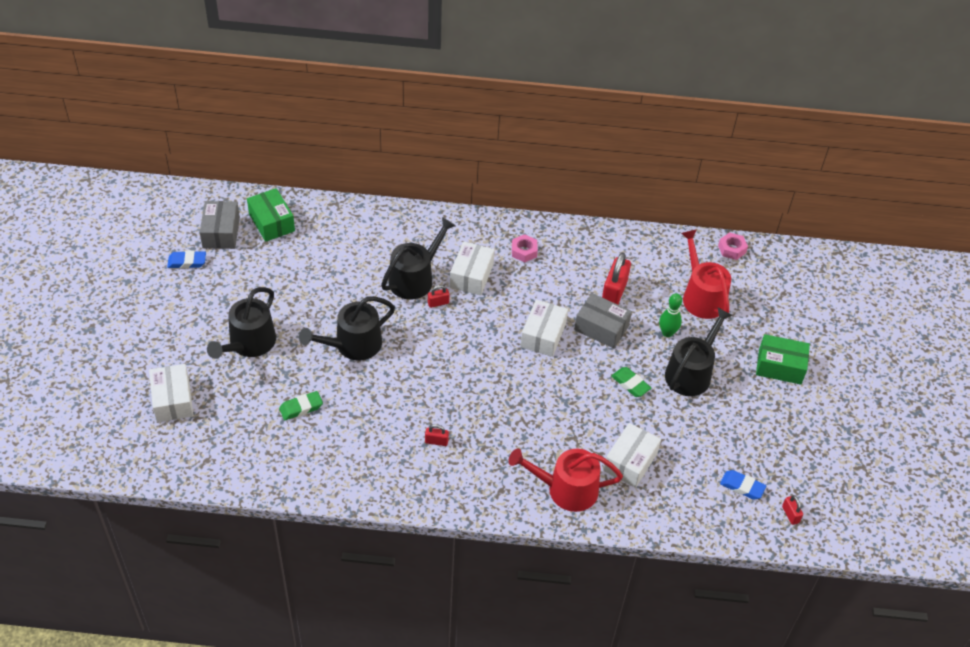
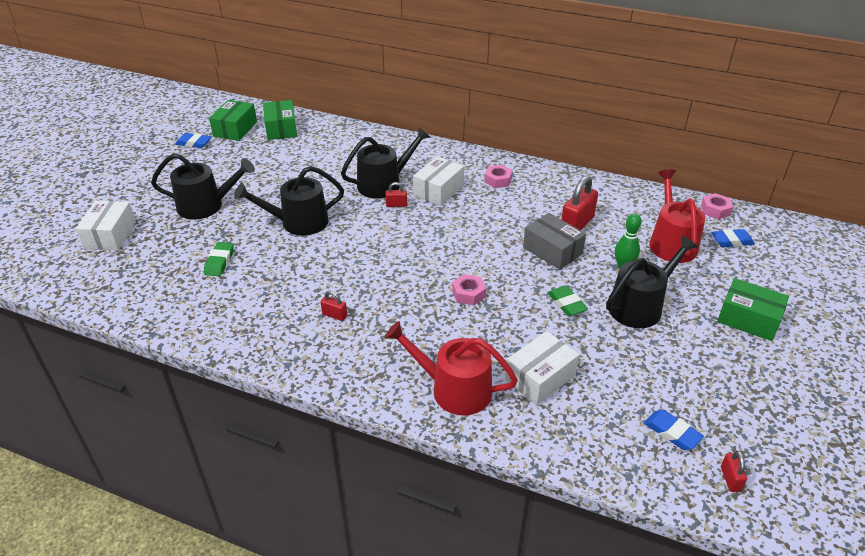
camera: 20 degrees right, 10 degrees down
grey box [200,201,240,249] -> green box [209,100,257,141]
black watering can [207,287,276,359] -> black watering can turned 135 degrees counterclockwise [151,153,255,220]
green eraser [279,391,323,420] -> green eraser turned 75 degrees counterclockwise [204,242,234,276]
white box [520,300,568,357] -> none
none -> pink nut [452,274,486,305]
none -> blue eraser [711,229,755,247]

